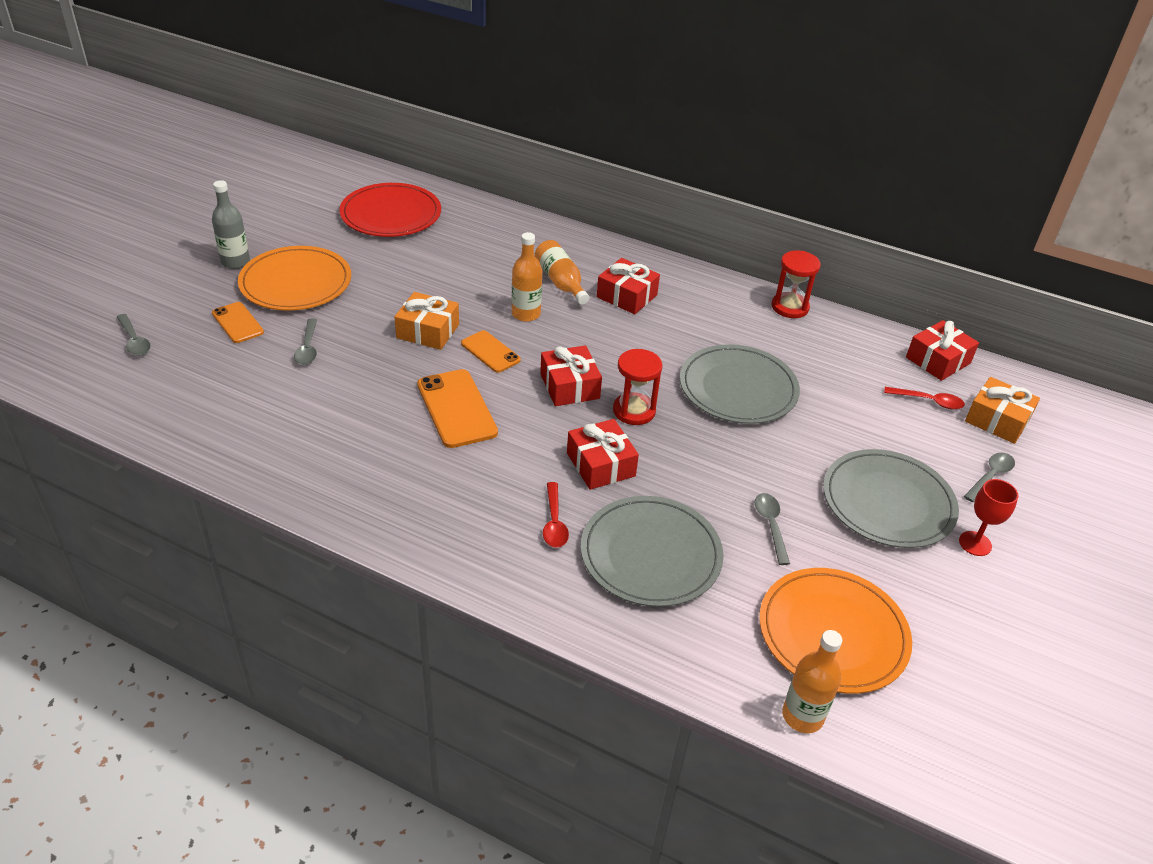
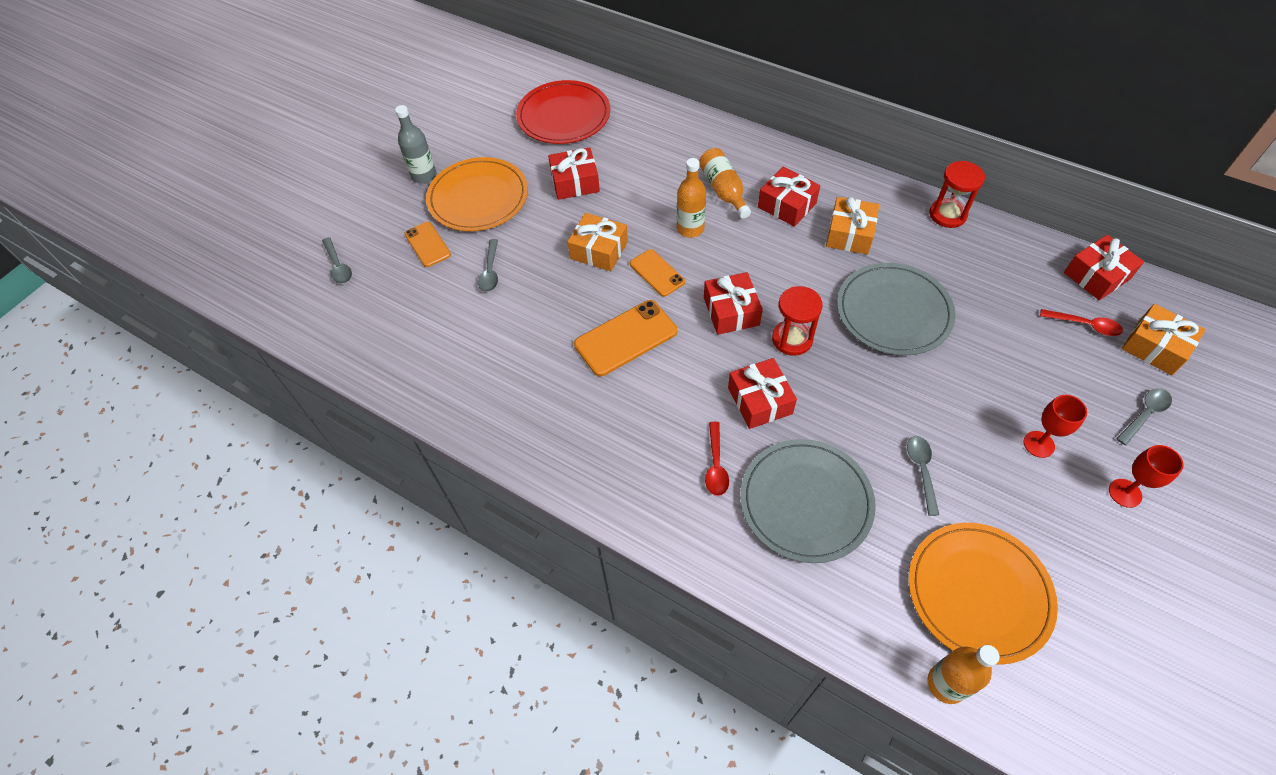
camera: 10 degrees right, 15 degrees up
orange phone [417,369,498,448] -> orange phone turned 75 degrees clockwise [574,300,677,376]
grey plate [823,449,959,548] -> red goblet [1023,395,1087,458]
none -> red gift [548,147,600,200]
none -> orange gift [826,197,879,254]

